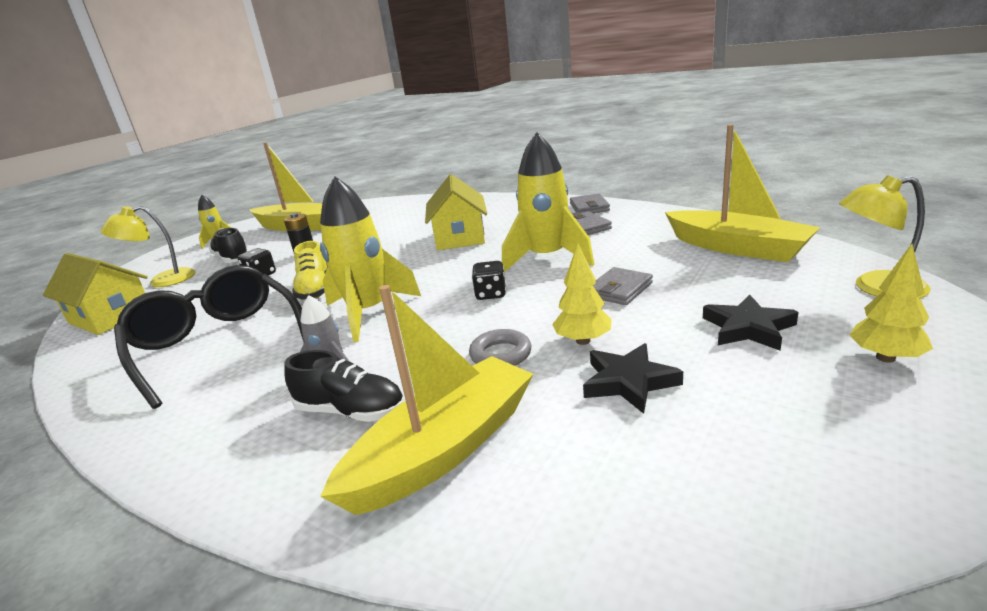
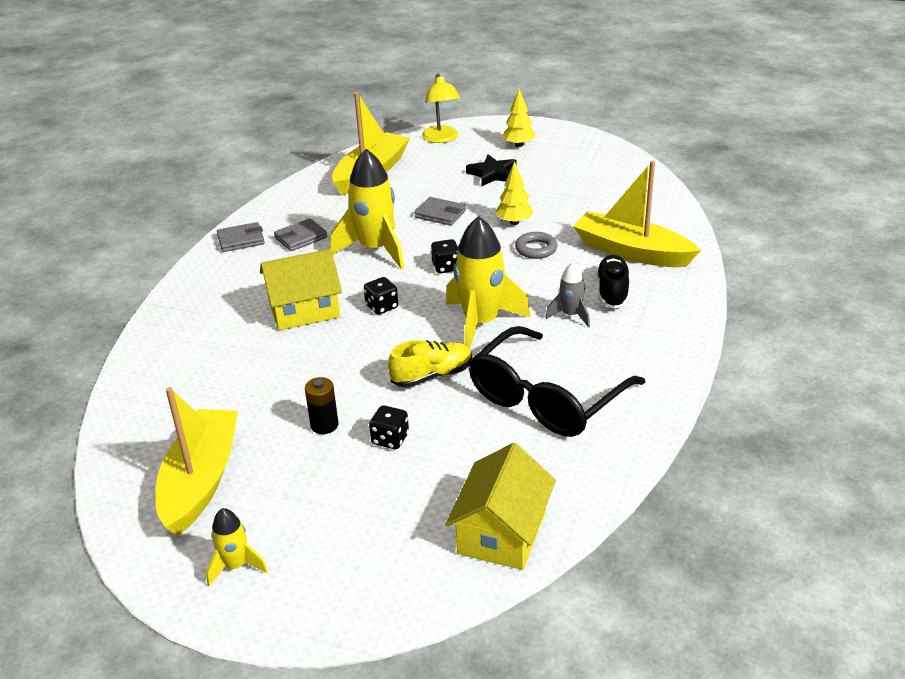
camera: 105 degrees left, 10 degrees up
yellow lamp [100,205,195,287] -> none
black shoe [209,228,248,263] -> none
black star [583,343,683,414] -> none
none -> black dice [364,277,398,315]

